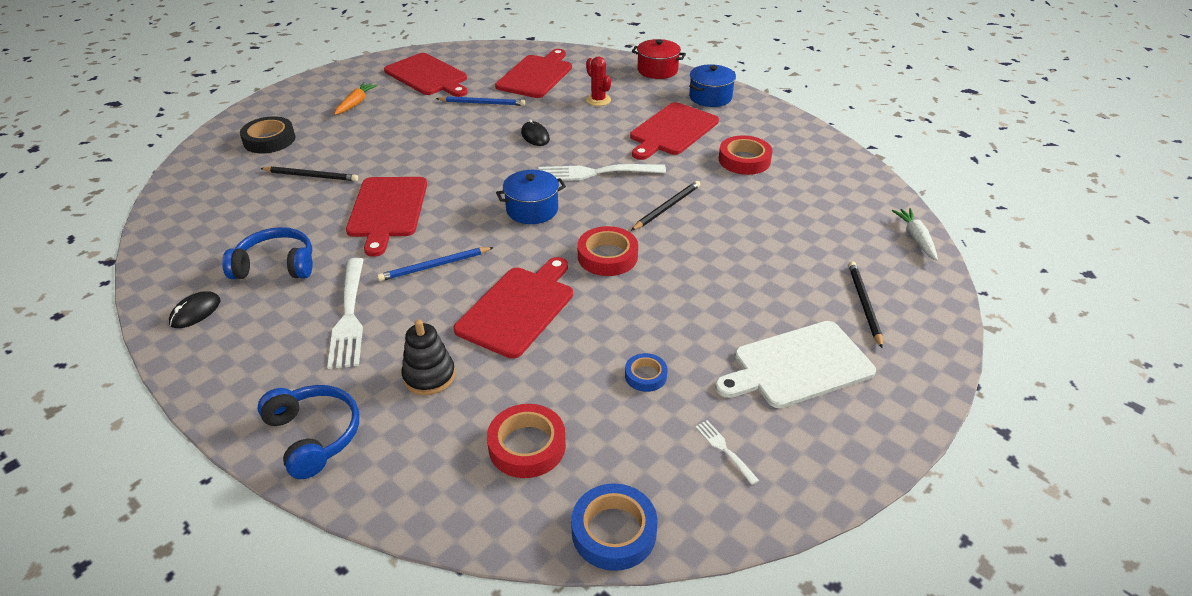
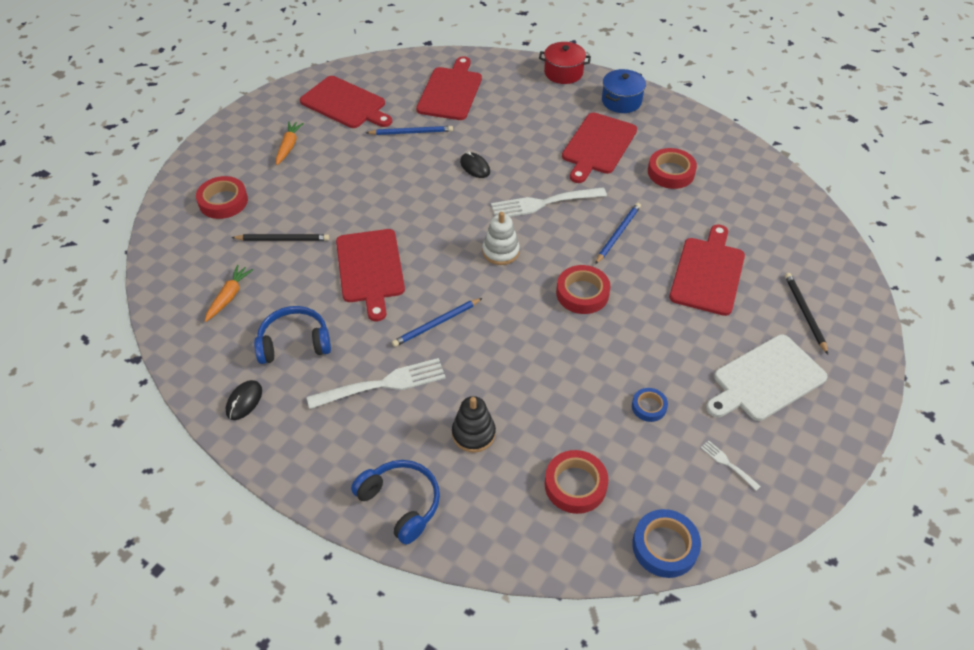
camera: 10 degrees left, 10 degrees up
black tape [240,116,296,153] -> red tape [196,176,248,219]
white fork [327,258,364,369] -> white fork turned 90 degrees counterclockwise [307,358,446,409]
red cutting board [453,257,573,359] -> red cutting board moved to [669,224,745,316]
blue pot [496,170,566,224] -> white stacking toy [482,212,520,265]
red cactus [586,57,611,106] -> none
black pencil [631,181,701,231] -> blue pencil [595,203,641,264]
white carrot [892,208,938,261] -> none
none -> orange carrot [205,265,253,322]

